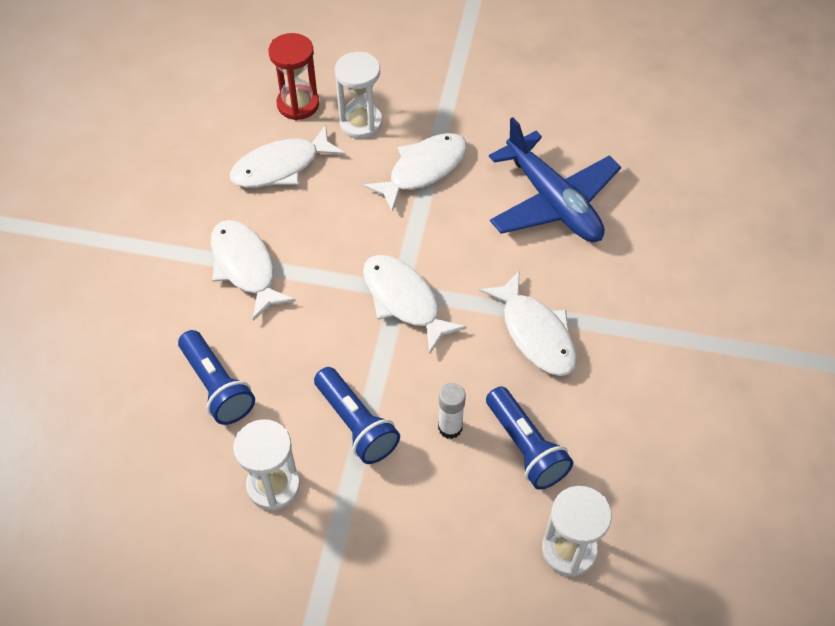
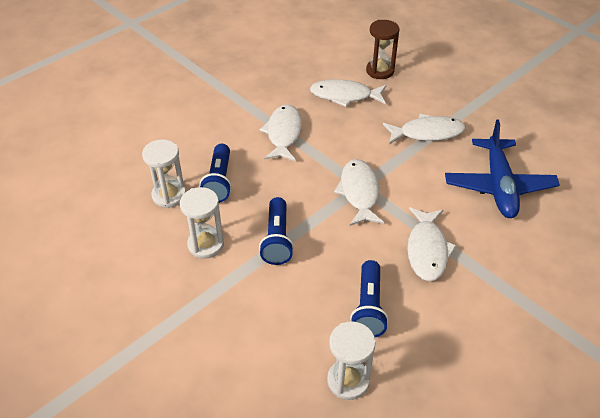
camera: 35 degrees right, 10 degrees down
red hourglass [268,33,319,120] -> brown hourglass [366,20,400,79]
white hourglass [335,52,382,139] -> white hourglass moved to [142,139,186,208]
white glue stick [438,383,466,439] -> none

